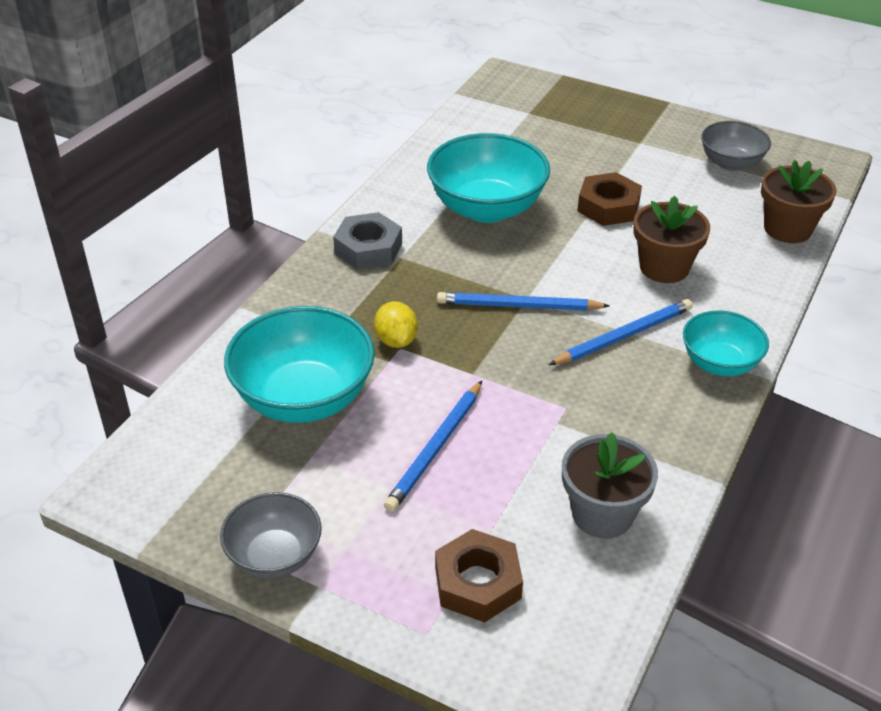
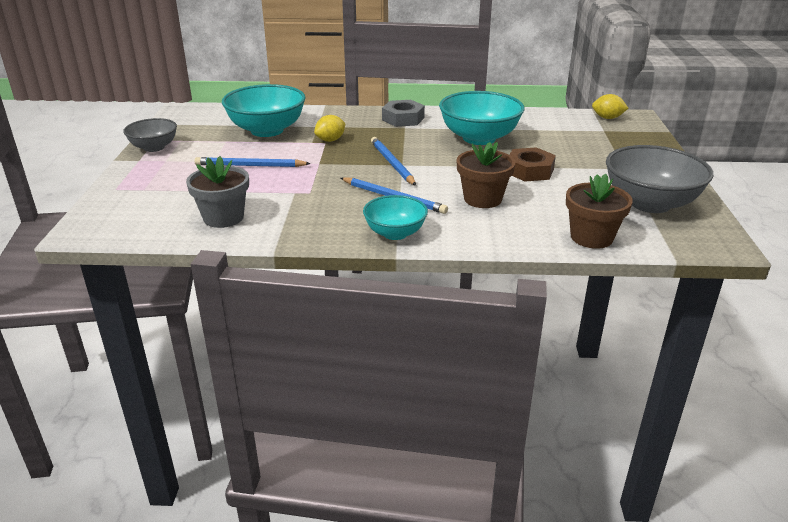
camera: 65 degrees right, 10 degrees down
brown nut [435,529,523,623] -> none
grey bowl [701,121,771,171] -> grey bowl [606,145,713,213], size x1.68
none -> yellow lemon [592,94,629,119]

